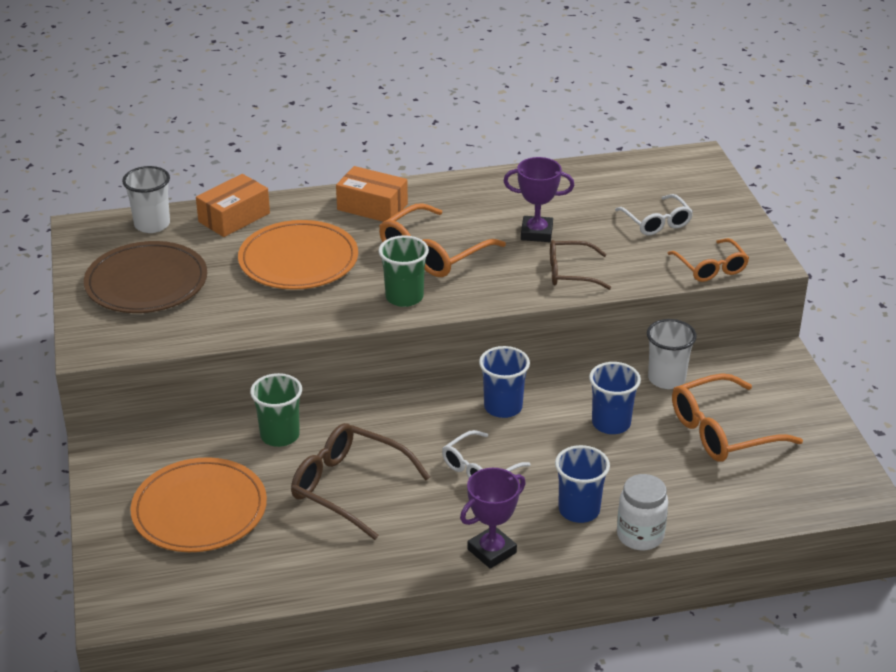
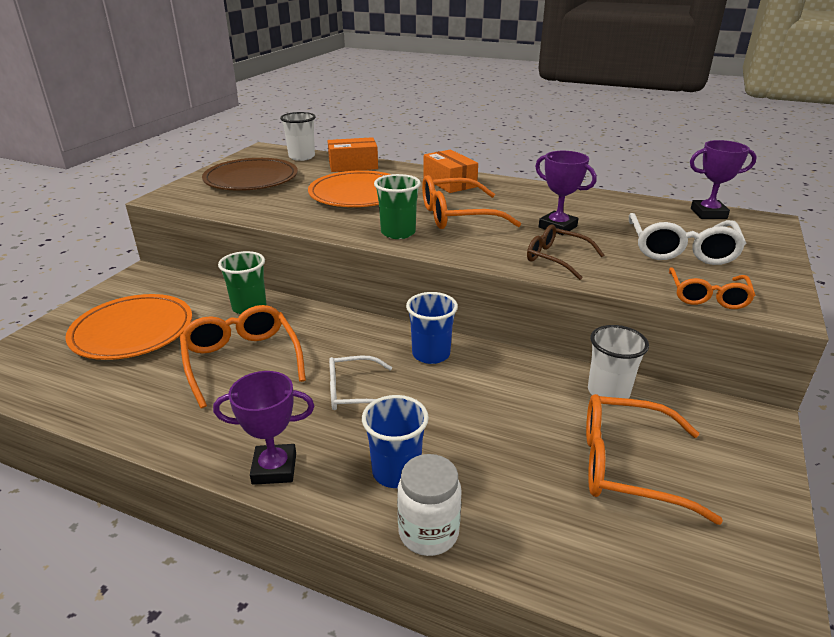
camera: 35 degrees right, 5 degrees down
brown glasses [291,423,430,540] -> orange glasses [180,305,306,408]
blue cup [589,362,641,434] -> none
white glasses [615,194,693,235] -> white glasses [629,213,747,265], size x1.57
none -> purple trophy [690,140,757,219]

